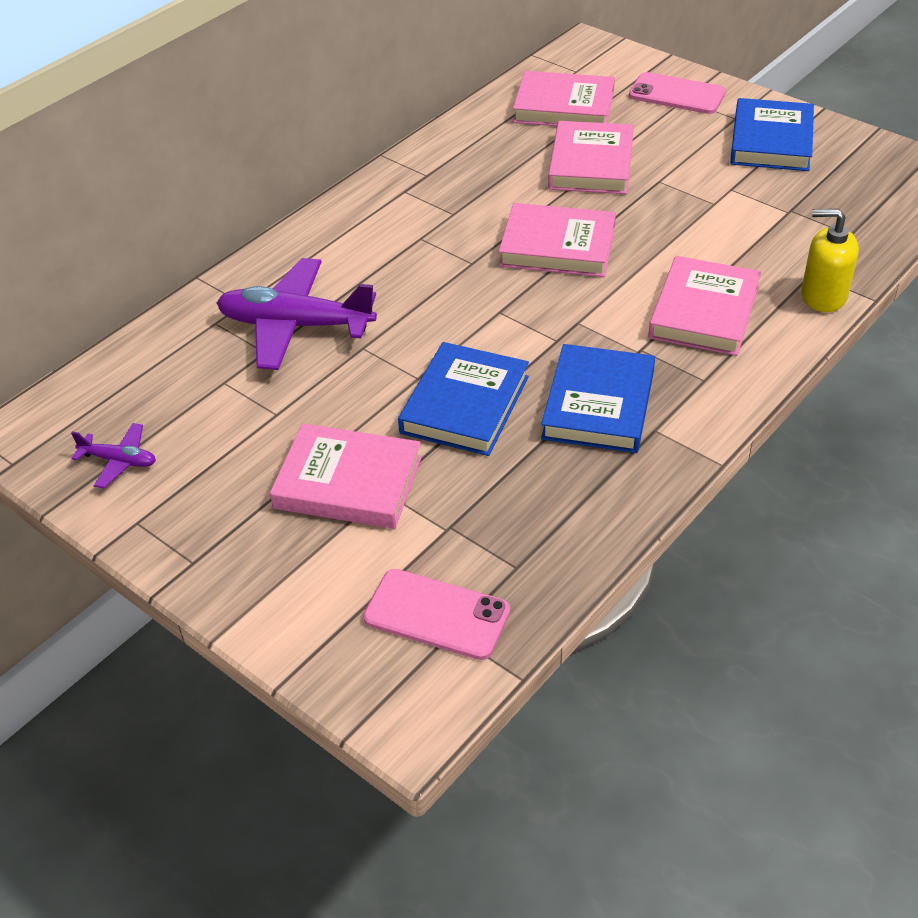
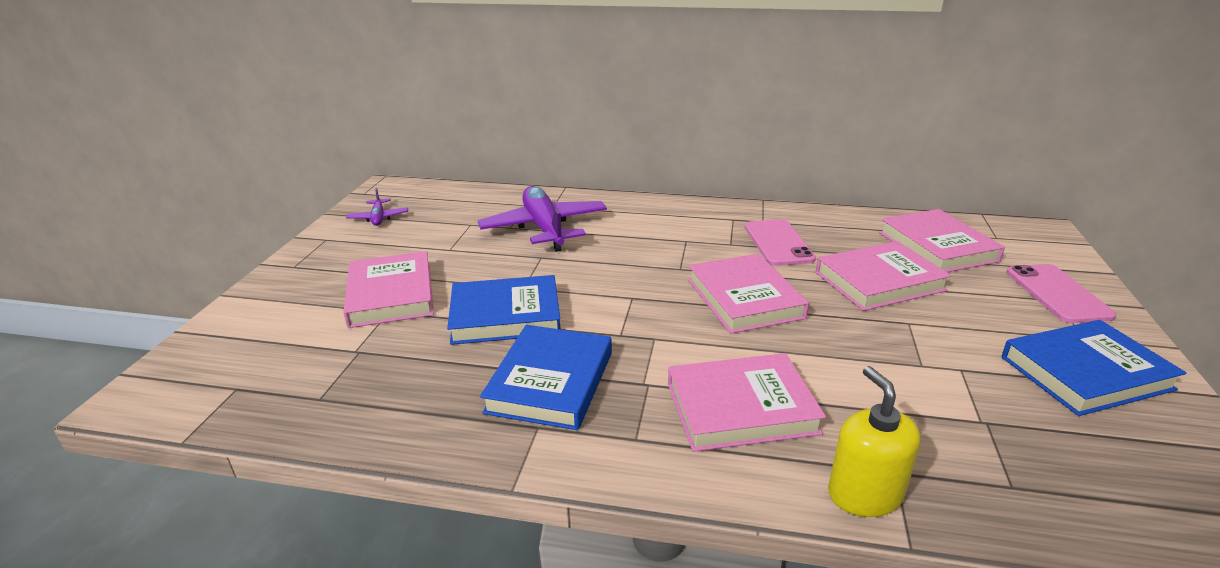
camera: 60 degrees right, 15 degrees down
pink phone [363,569,510,660] -> pink phone moved to [745,219,816,266]
blue book [541,344,655,453] -> blue book turned 60 degrees counterclockwise [480,325,612,430]

